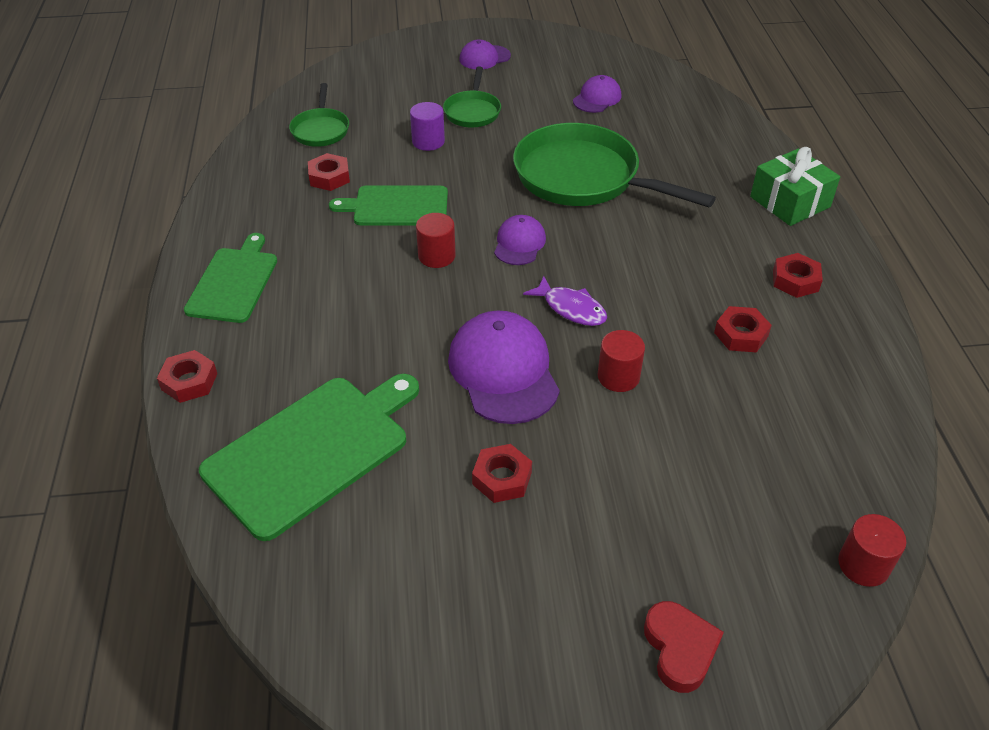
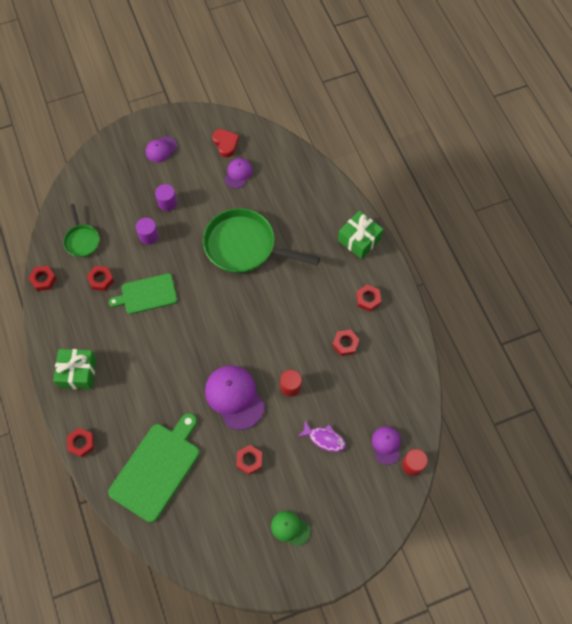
camera: 15 degrees left, 20 degrees up
green cutting board [184,233,277,323] -> green gift [53,349,96,389]
red cylinder [416,213,456,268] -> none
green pan [443,66,501,127] -> purple cylinder [155,184,177,211]
purple cap [494,215,546,265] -> purple cap moved to [372,426,401,465]
purple fish [523,276,607,326] -> purple fish moved to [297,421,346,452]
red heart [644,601,724,693] -> red heart moved to [212,129,239,157]
none -> red nut [28,266,57,291]
none -> green cap [271,511,310,546]

